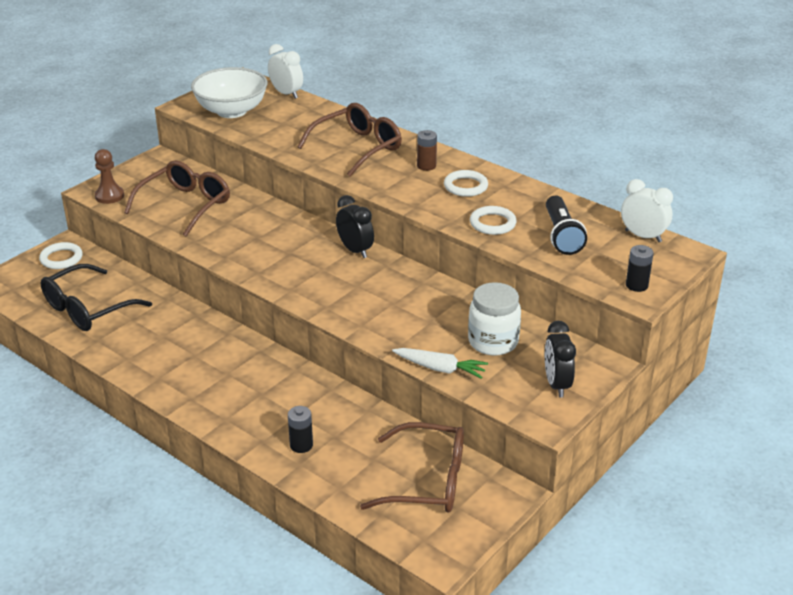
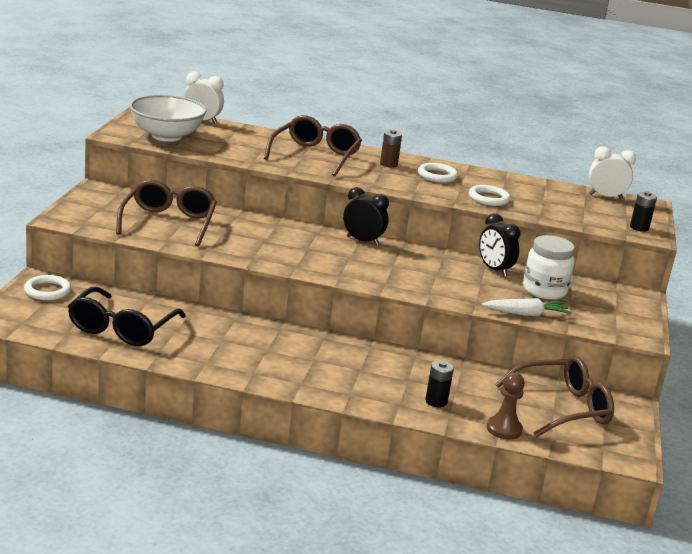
camera: 30 degrees left, 10 degrees down
brown pawn [95,149,124,204] -> brown pawn moved to [487,373,525,440]
black clock [545,321,576,397] -> black clock moved to [479,214,520,277]
black flashlight [546,195,587,255] -> none

